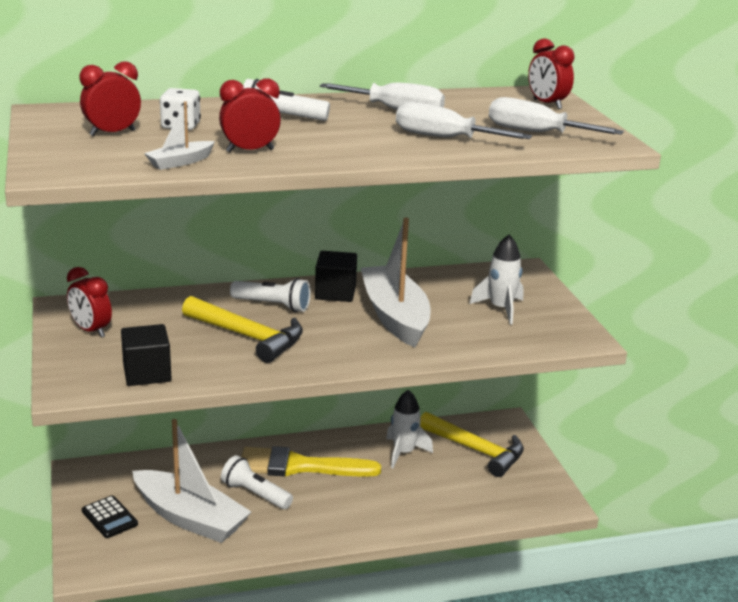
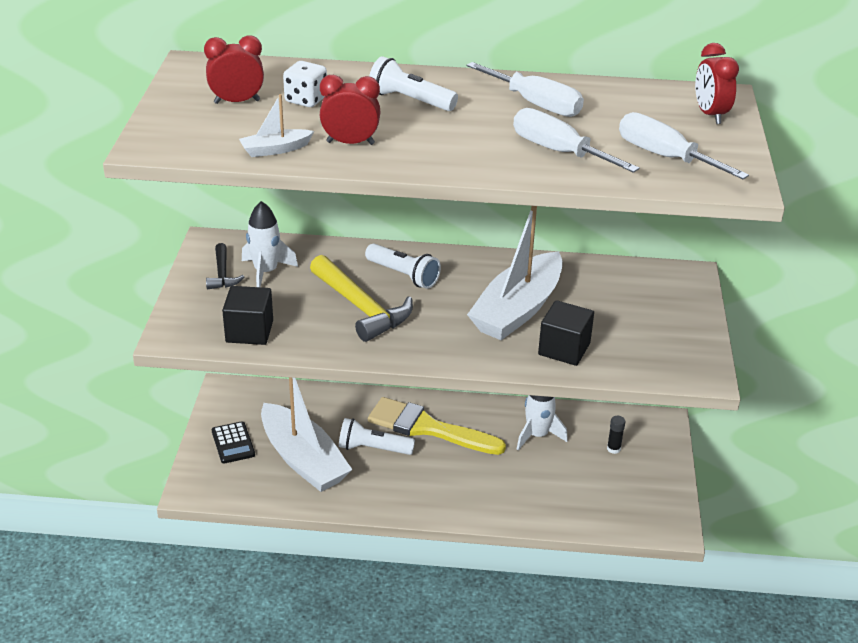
camera: 20 degrees right, 10 degrees up
red clock [67,267,112,337] -> black hammer [206,243,244,289]
white flashlight [221,455,293,509] -> white flashlight turned 45 degrees counterclockwise [339,418,415,455]
black cube [315,251,357,302] -> black cube moved to [538,300,594,366]
white boat [361,218,430,347] -> white boat turned 150 degrees counterclockwise [467,206,563,340]
yellow hammer [420,412,524,477] -> black glue stick [607,416,625,454]
white rocket [470,235,524,325] -> white rocket moved to [242,201,298,287]

